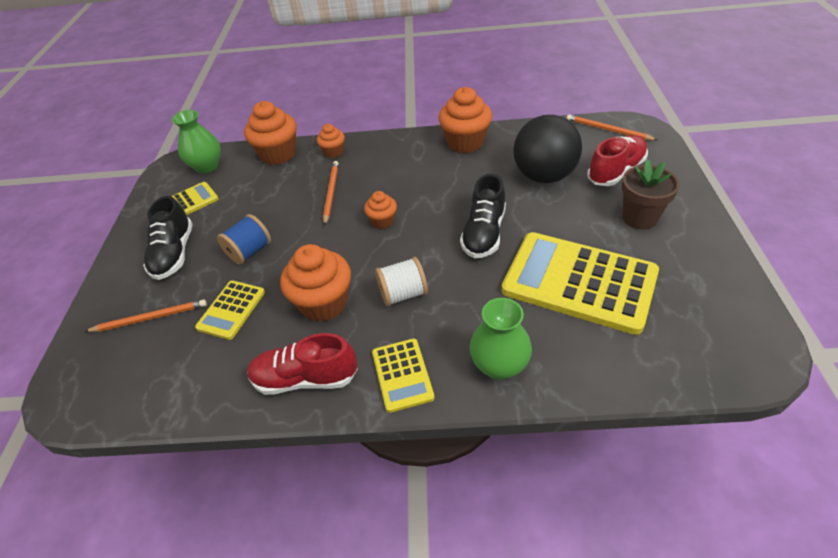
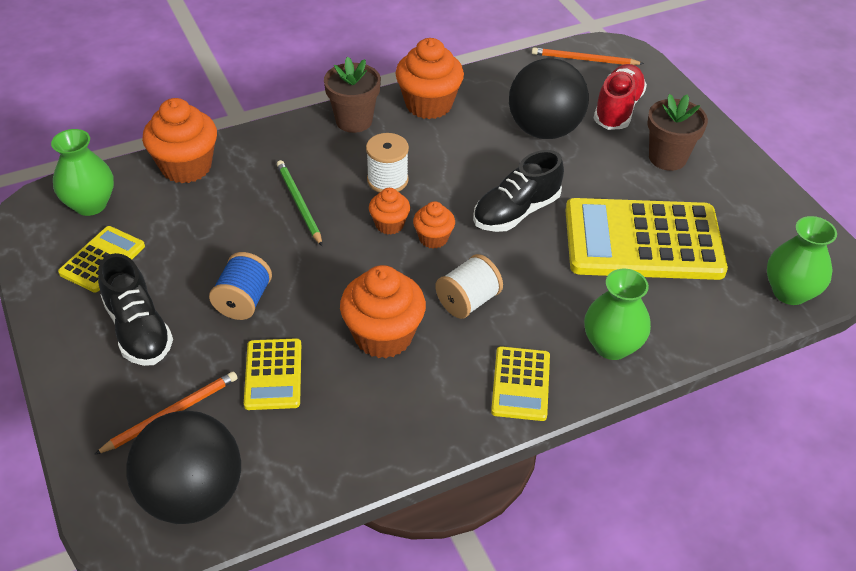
camera: 30 degrees left, 0 degrees up
red shoe [247,333,358,395] -> none
orange cupcake [317,124,345,158] -> orange cupcake moved to [413,201,455,249]
orange pencil [323,161,339,226] -> green pencil [277,160,322,246]
yellow calculator [372,339,435,413] -> yellow calculator turned 45 degrees clockwise [491,346,550,421]
black shoe [460,174,506,258] -> black shoe turned 60 degrees clockwise [473,150,564,232]
none -> black ball [126,410,241,524]
none -> brown flower pot [324,57,381,133]
none -> white spool [366,133,409,193]
none -> green vase [767,216,837,305]

